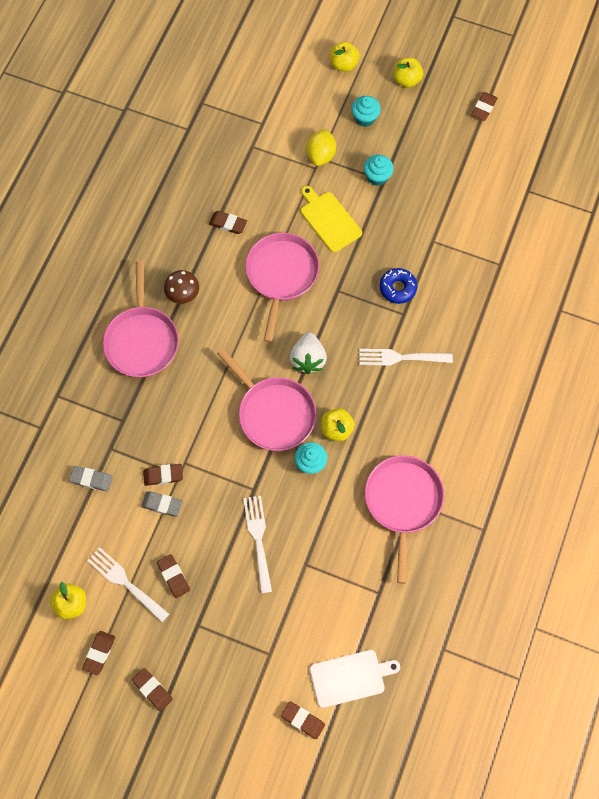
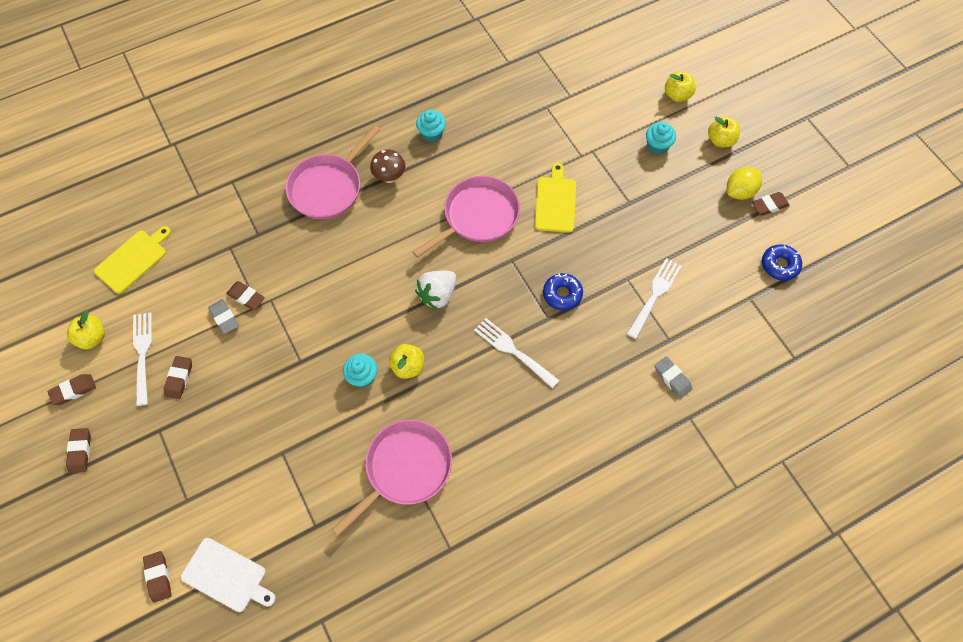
camera: 40 degrees right, 5 degrees down
grey eraser [69,466,113,491] -> grey eraser moved to [654,356,693,399]
brown eraser [209,211,247,234] -> none
pink pan [217,348,316,451] -> none
white fork [243,496,272,594] -> white fork moved to [627,258,681,339]
yellow lemon [307,129,336,166] -> yellow lemon moved to [727,167,762,200]
turquoise cupcake [364,155,394,186] -> turquoise cupcake moved to [416,110,446,142]
none -> yellow cutting board [94,226,171,294]
none -> blue donut [762,244,802,281]

